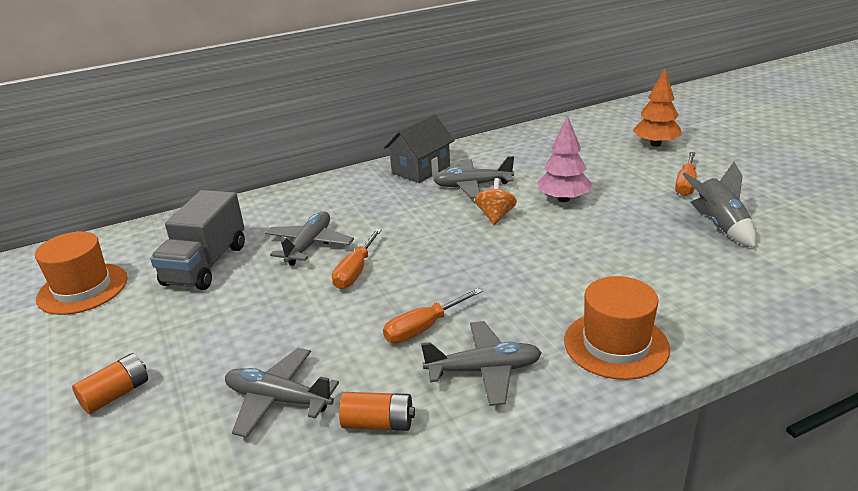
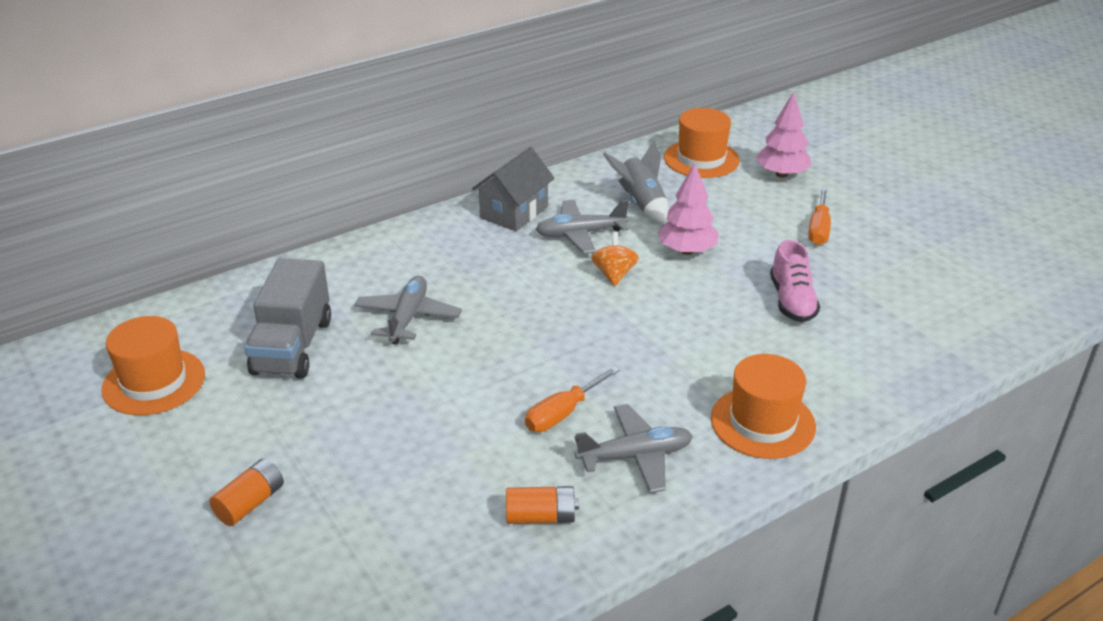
camera: 10 degrees left, 5 degrees up
grey plane [225,348,339,438] -> none
orange screwdriver [332,229,382,289] -> none
orange tree [632,69,682,147] -> pink tree [756,92,812,178]
grey rocket [682,162,756,248] -> grey rocket moved to [603,140,669,225]
none -> orange hat [664,108,740,178]
none -> pink shoe [770,240,820,322]

